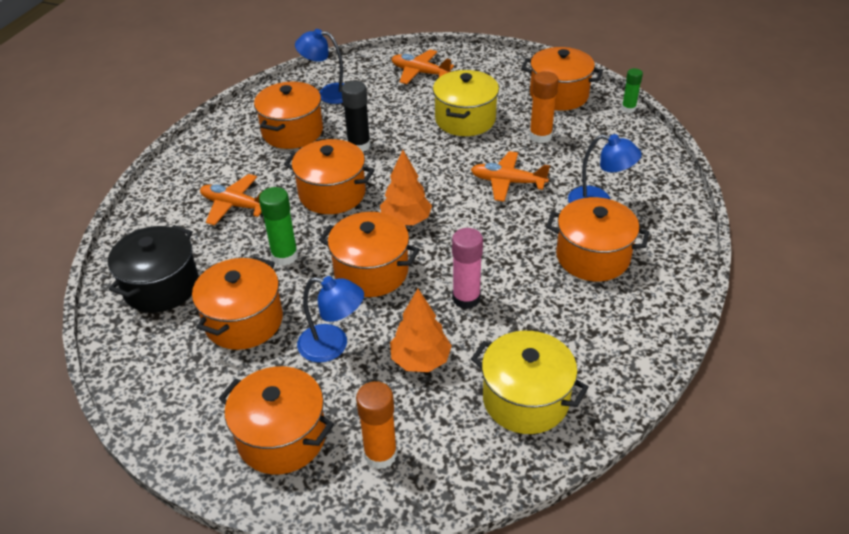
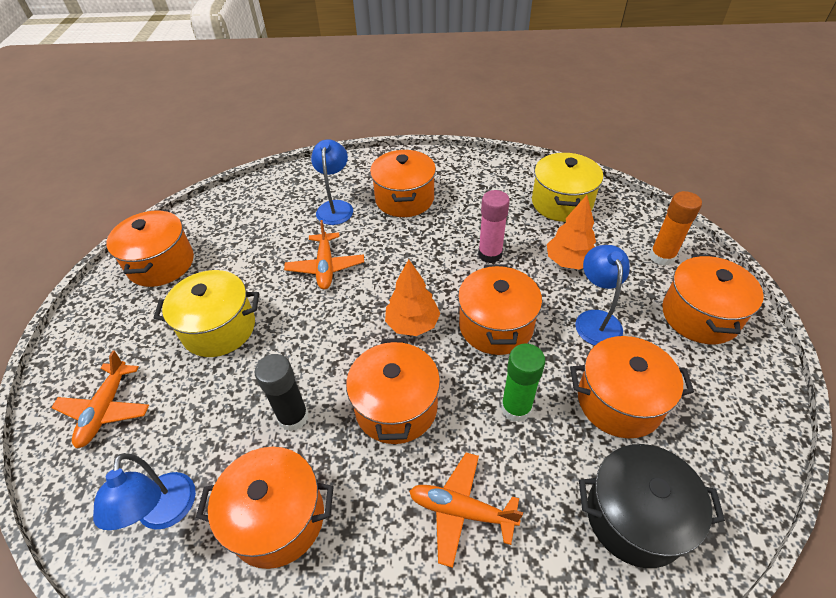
camera: 110 degrees left, 5 degrees up
orange plane [200,174,262,225] -> orange plane turned 105 degrees clockwise [409,453,523,568]
orange glue stick [529,71,558,143] -> none
green glue stick [622,68,643,113] -> none

